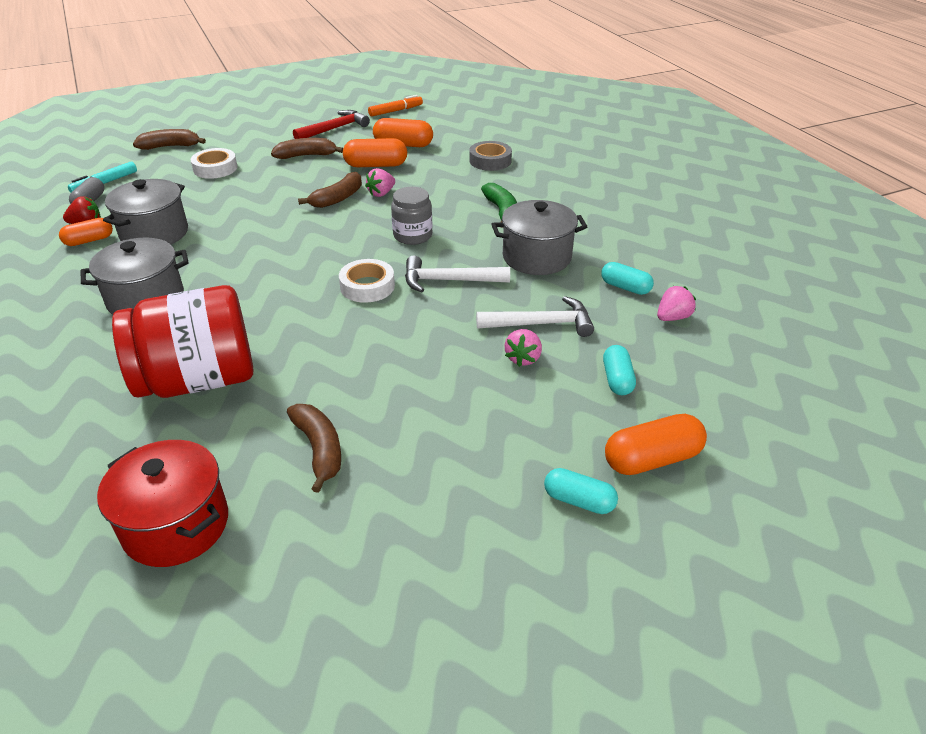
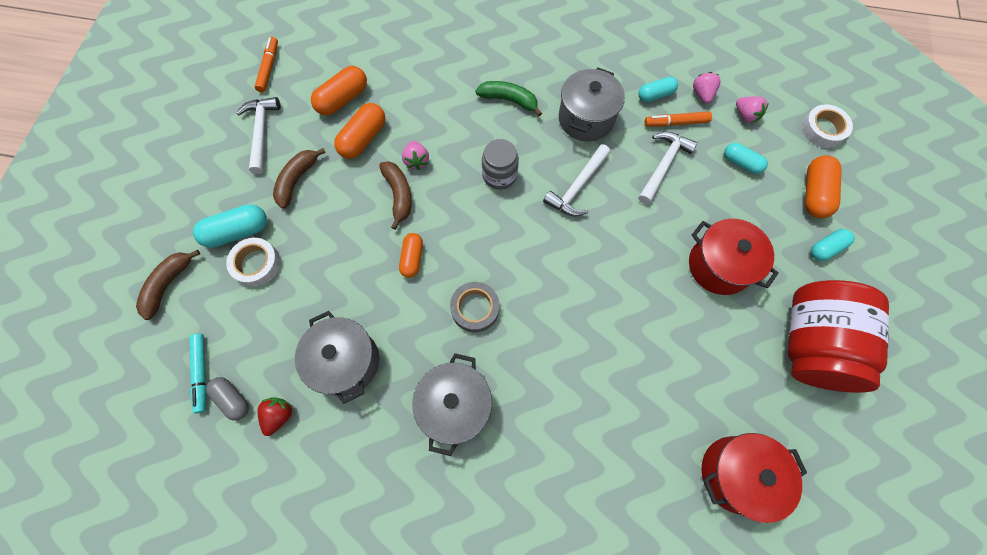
camera: 55 degrees left, 30 degrees up
orange capsule [59,218,113,246] -> orange capsule moved to [399,233,423,278]
red jar [112,285,253,398] -> red jar moved to [788,280,889,393]
brown banana [287,404,341,493] -> none
red hammer [293,110,370,139] -> white hammer [236,97,280,174]
white tape [339,259,395,303] -> white tape moved to [801,104,853,148]
grey tape [469,141,512,171] -> grey tape moved to [450,282,499,332]
pink strawberry [504,329,542,367] -> pink strawberry moved to [736,97,769,123]
none -> turquoise capsule [193,204,267,248]
none -> orange marker [645,111,712,127]
none -> red pot [689,219,778,295]

